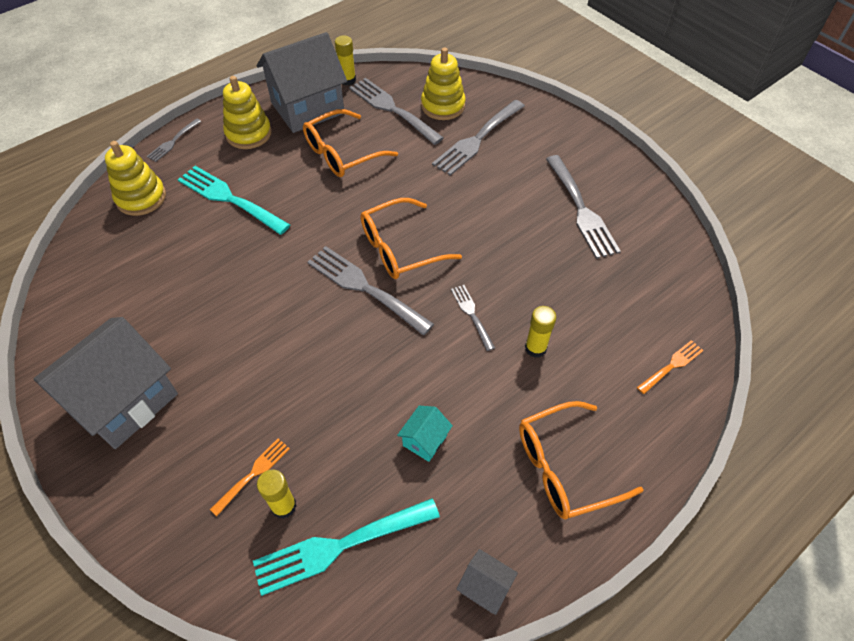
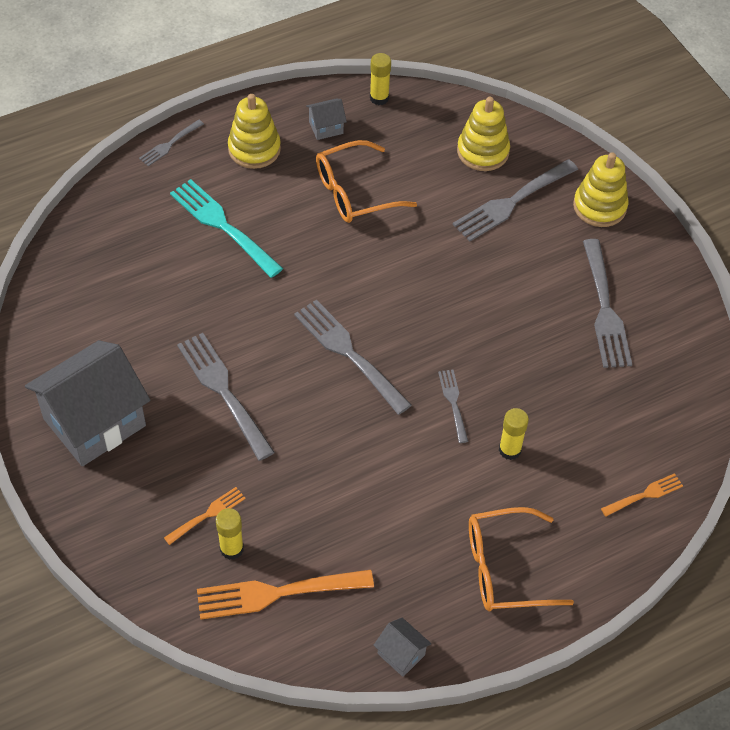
camera: 10 degrees right, 0 degrees up
yellow stacking toy [105,141,166,216] -> yellow stacking toy moved to [573,152,628,227]
turquoise fork [253,498,440,596] -> orange fork [197,570,374,620]
grey house [257,32,347,133] -> grey house [306,99,347,140], size x0.42
grey fork [349,78,444,145] -> grey fork moved to [177,333,275,461]
orange glasses [360,198,462,279] -> none
turquoise house [397,406,453,462] -> none

